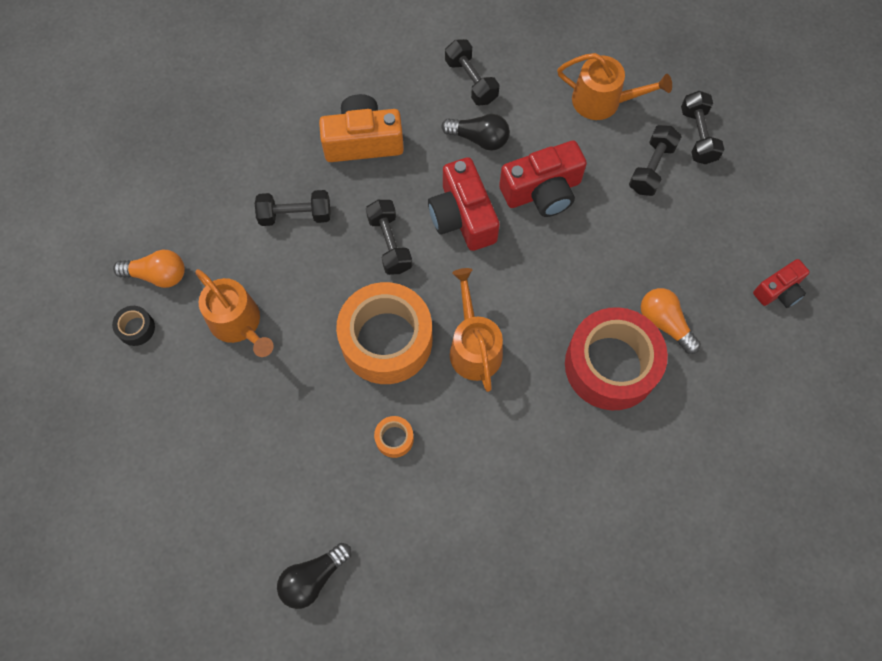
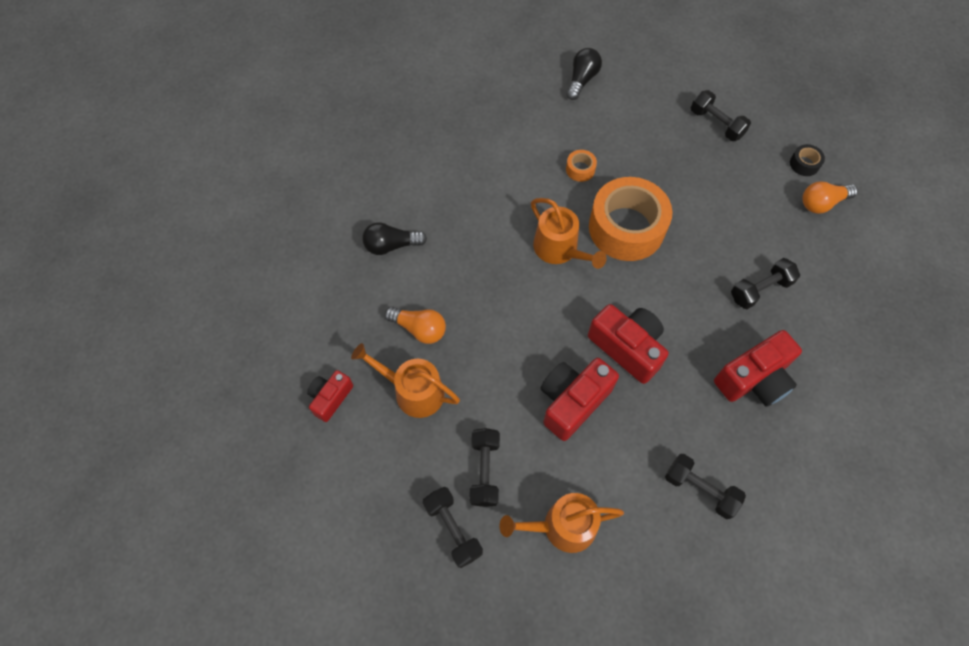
camera: 155 degrees right, 5 degrees down
orange watering can [195,269,274,357] -> orange watering can moved to [351,343,460,418]
orange camera [319,94,404,162] -> red camera [714,330,802,407]
black dumbbell [366,200,412,275] -> black dumbbell moved to [691,90,751,141]
black light bulb [441,114,510,151] -> black light bulb moved to [362,222,427,255]
red tape [565,307,668,410] -> none

